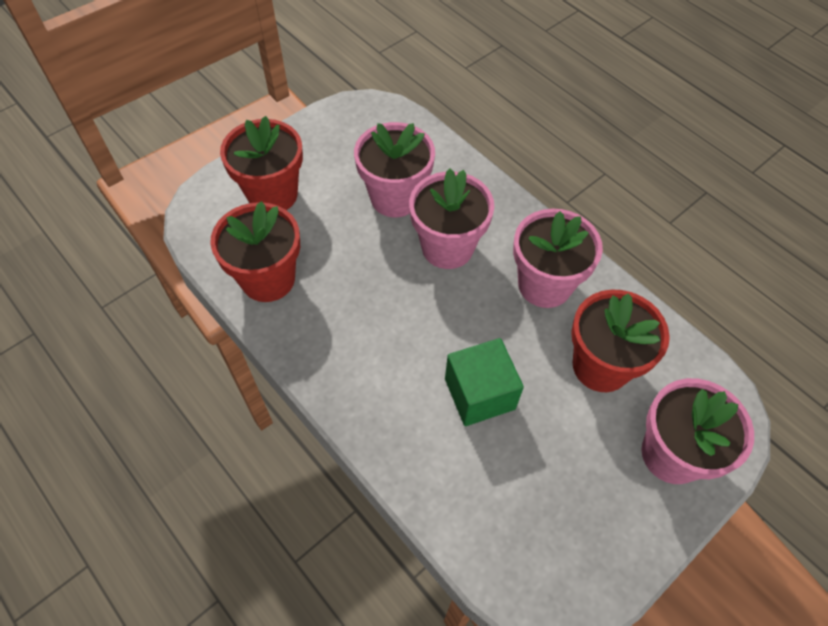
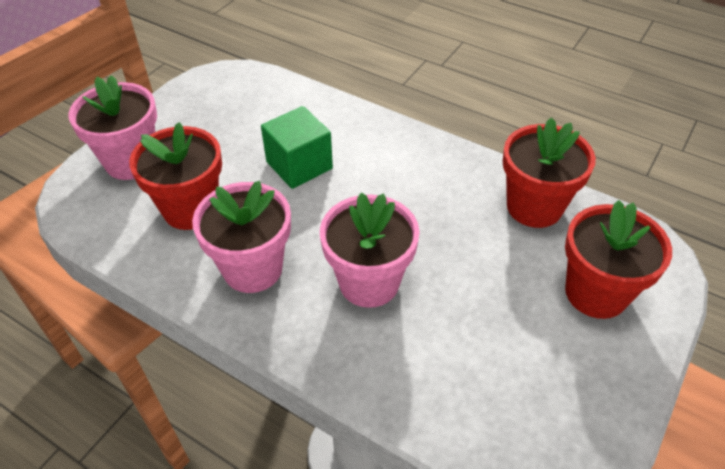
camera: 165 degrees right, 10 degrees down
pink flower pot [354,122,435,217] -> none

